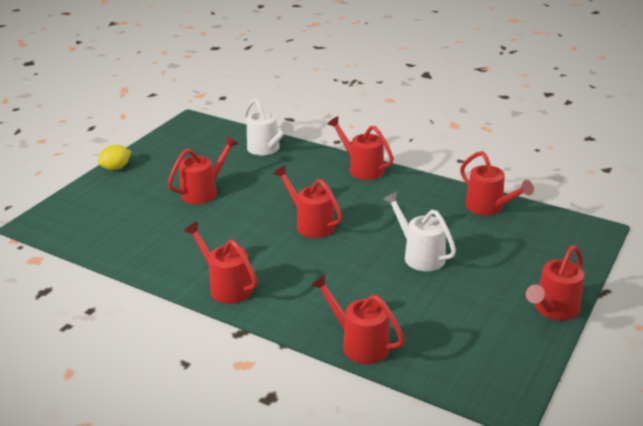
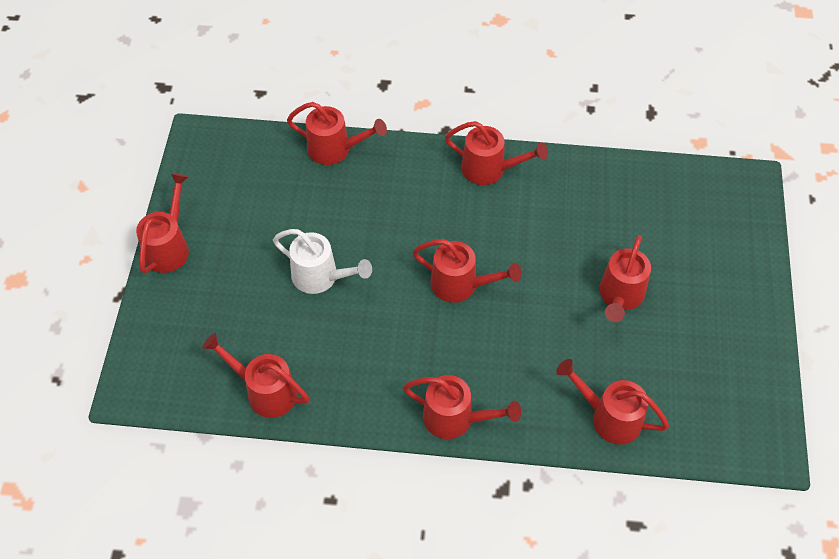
camera: 155 degrees right, 25 degrees up
yellow lemon [98,145,131,170] -> none
white watering can [244,98,293,155] -> red watering can [556,359,669,445]

